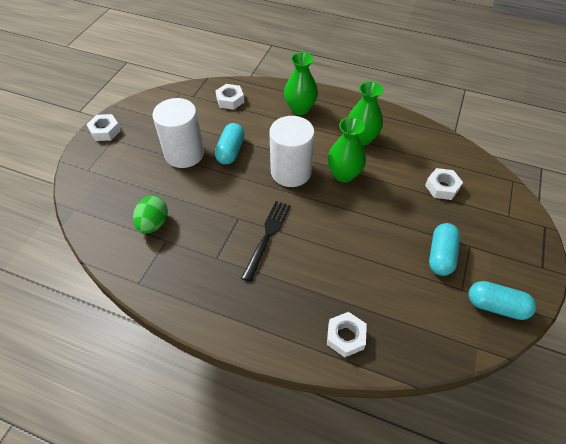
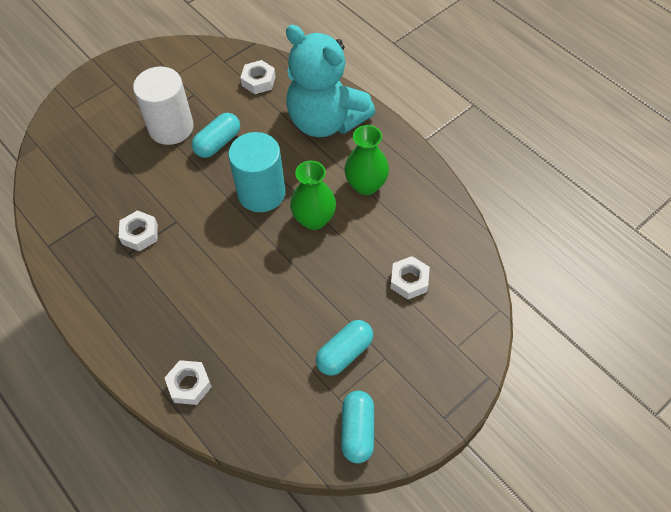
camera: 30 degrees right, 5 degrees up
white nut [86,114,121,141] -> white nut moved to [119,210,158,252]
green egg [133,196,168,234] -> none
black fork [241,201,291,282] -> none
white cylinder [269,116,315,187] -> turquoise cylinder [228,132,286,212]
green vase [284,52,318,115] -> turquoise teddy bear [286,25,375,137]
turquoise capsule [468,281,536,320] -> turquoise capsule turned 45 degrees clockwise [341,390,374,463]

